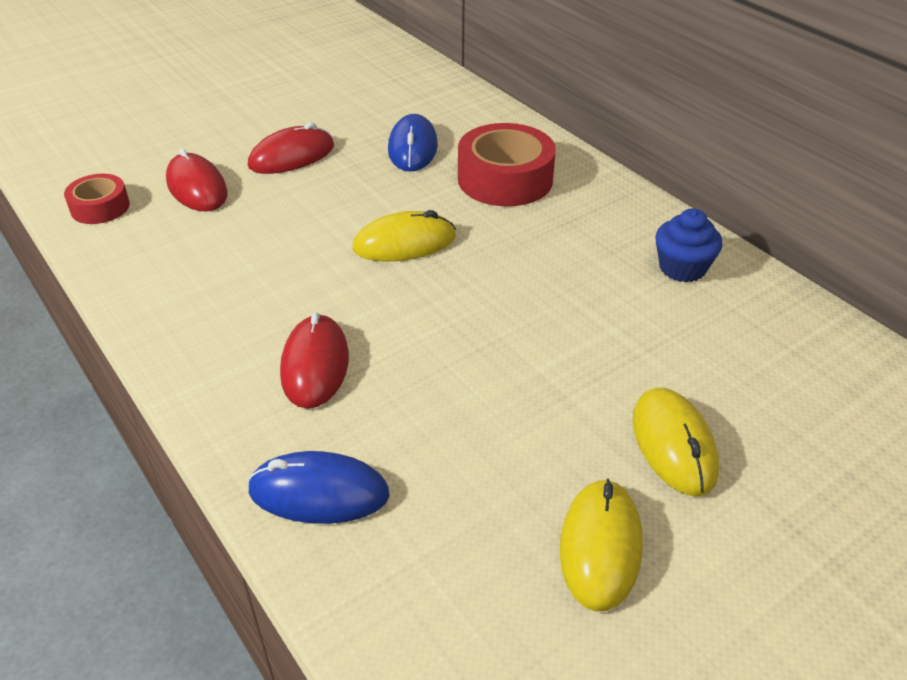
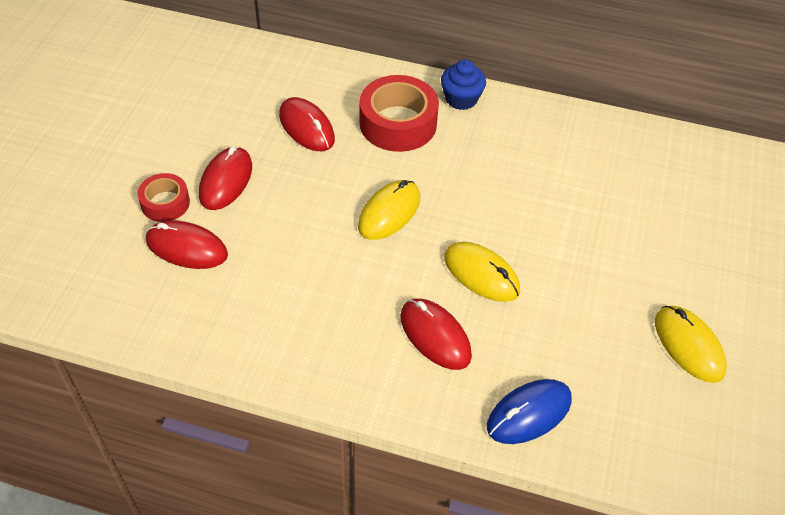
camera: 40 degrees left, 10 degrees up
red tape [64,174,130,224] -> red tape moved to [138,173,190,222]
blue mouse [388,114,438,171] -> red mouse [279,97,335,151]
yellow mouse [633,388,719,496] -> yellow mouse moved to [444,242,520,302]
blue cupcake [656,209,723,282] -> blue cupcake moved to [441,60,486,110]

